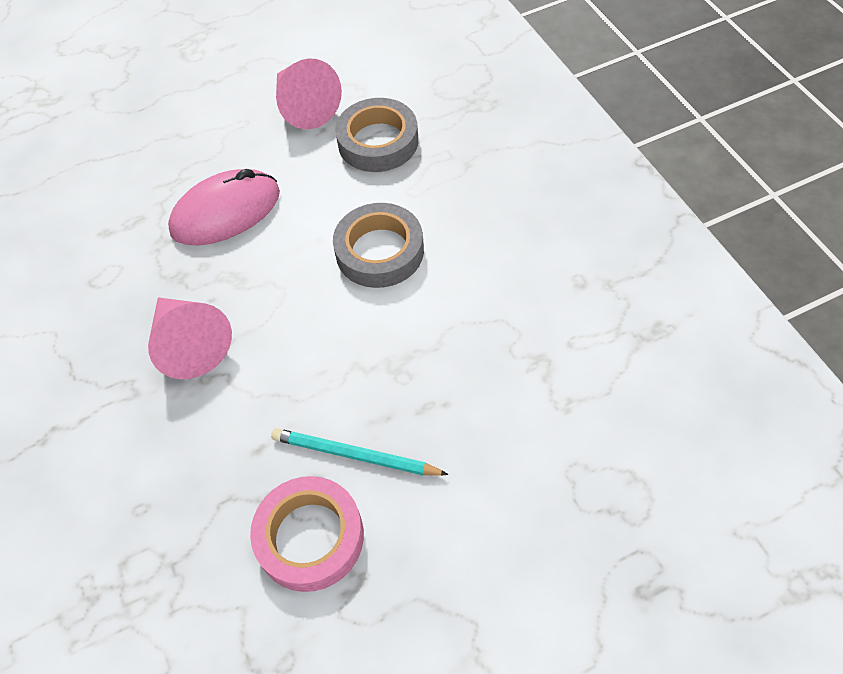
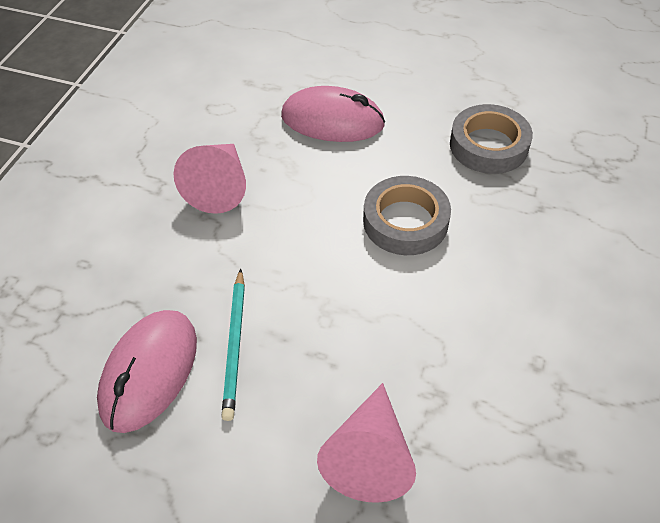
camera: 40 degrees right, 5 degrees down
pink tape [250,476,364,592] -> pink mouse [97,310,197,433]
turquoise pencil [271,428,449,476] -> turquoise pencil turned 150 degrees counterclockwise [221,269,245,421]
pink cone [276,59,342,129] -> pink cone moved to [317,383,416,503]

